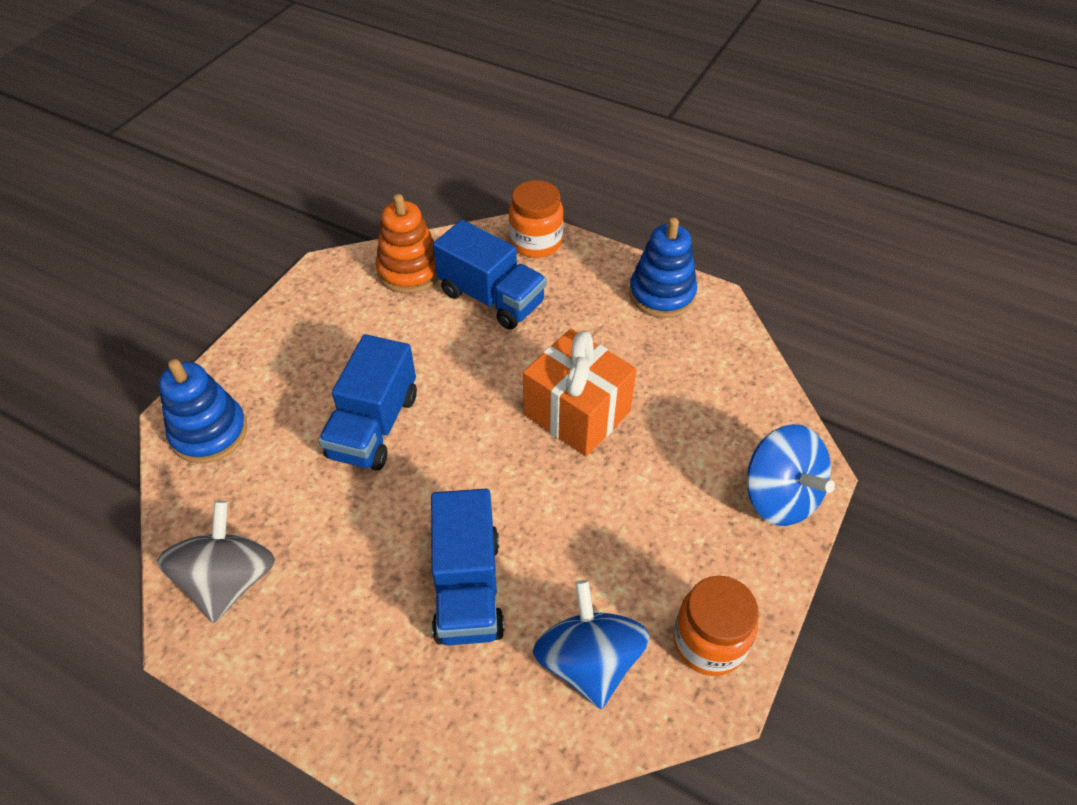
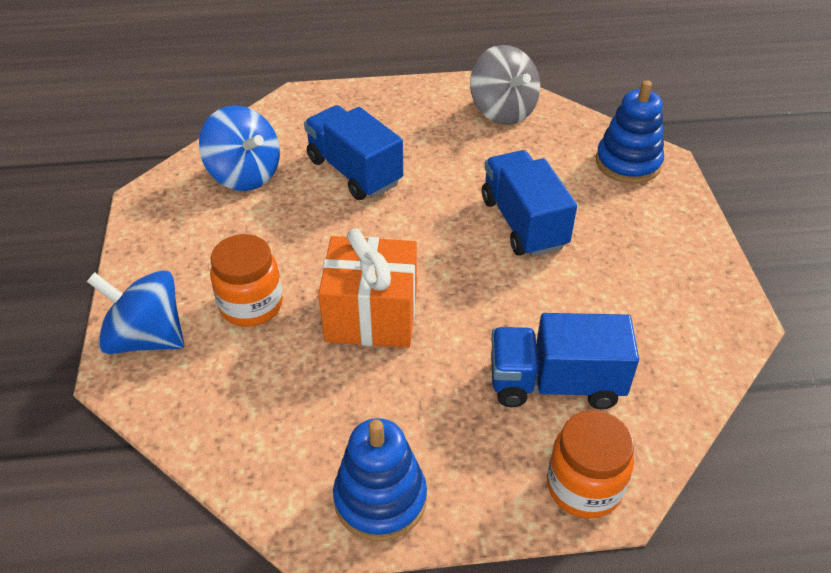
camera: 145 degrees right, 5 degrees down
orange stacking toy [375,194,438,293] -> none
orange jar [673,576,759,676] -> orange jar moved to [210,234,283,327]

